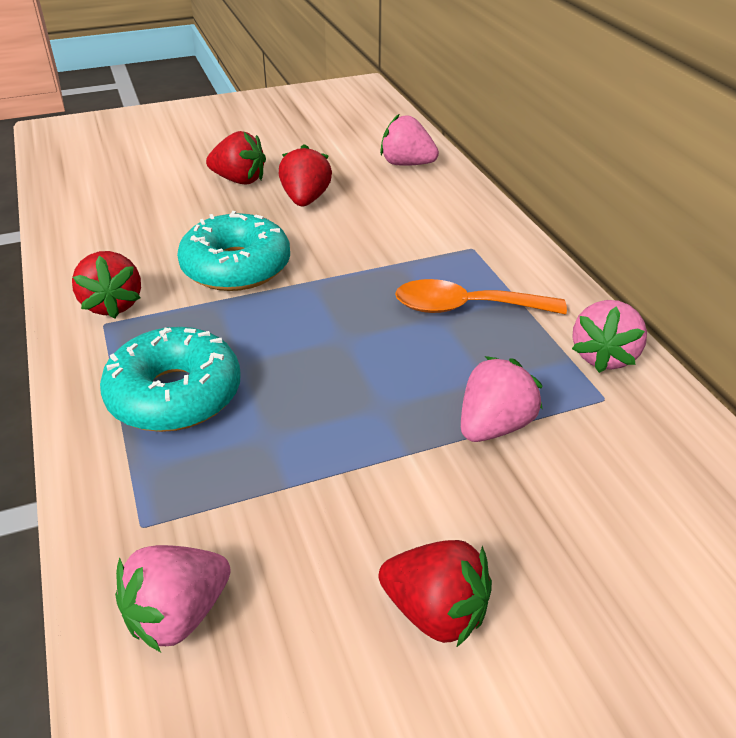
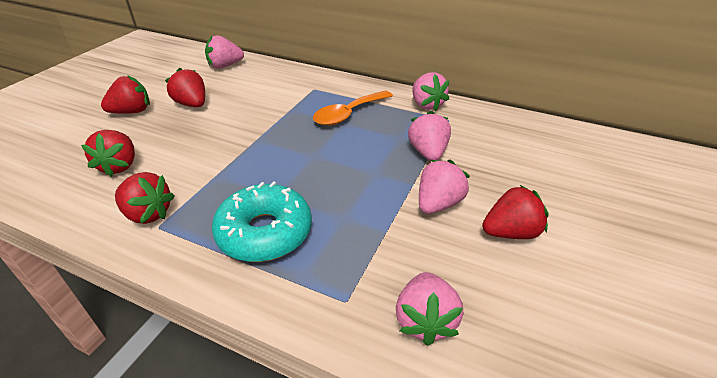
camera: 45 degrees left, 0 degrees up
turquoise donut [177,211,290,291] -> none
none -> red strawberry [81,130,135,177]
none -> pink strawberry [419,160,470,214]

